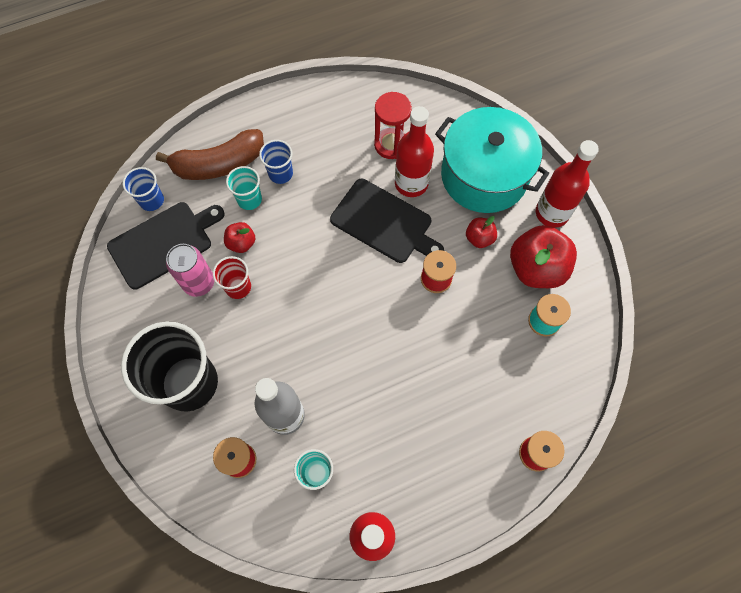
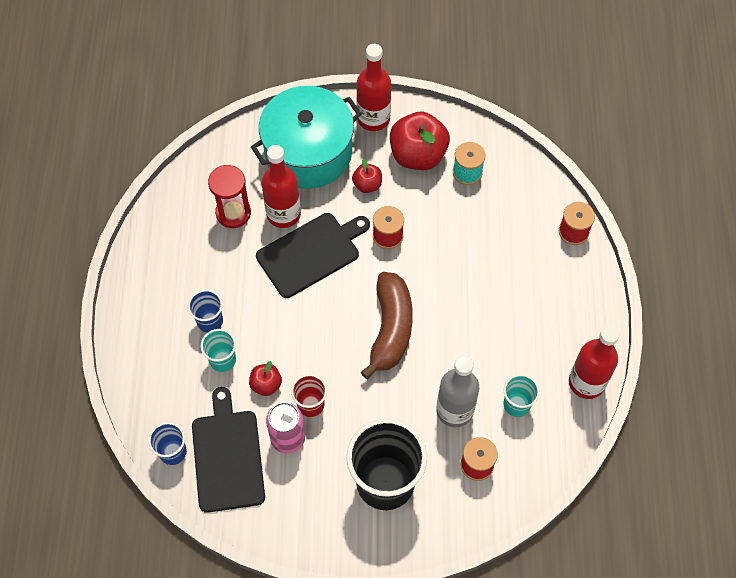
camera: 65 degrees left, 5 degrees down
brown banana [156,129,264,180] -> brown banana moved to [361,272,413,379]

